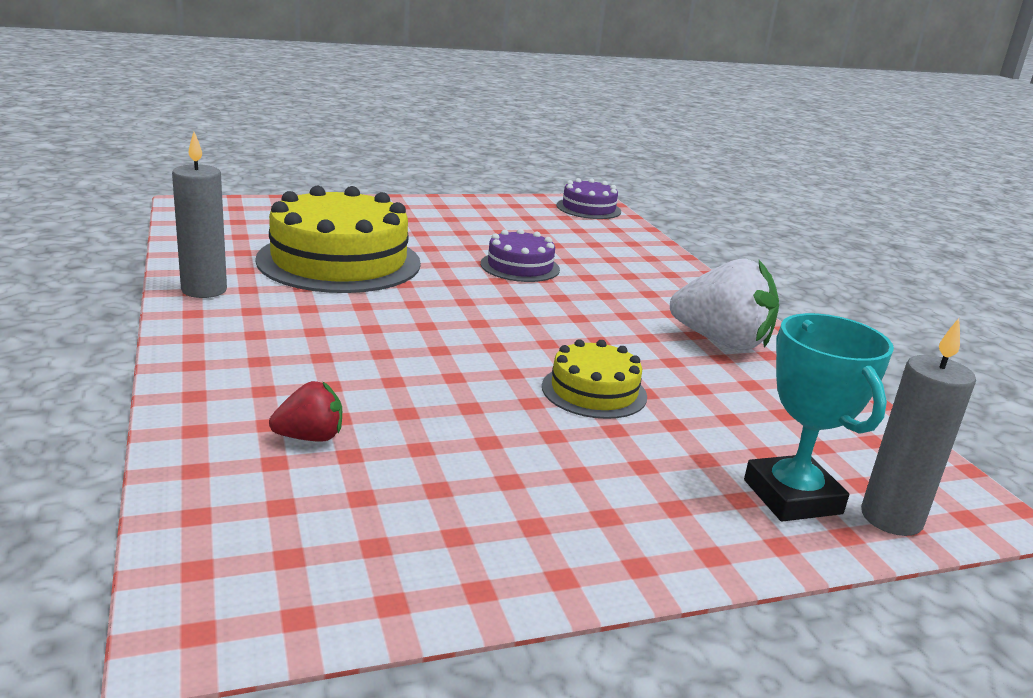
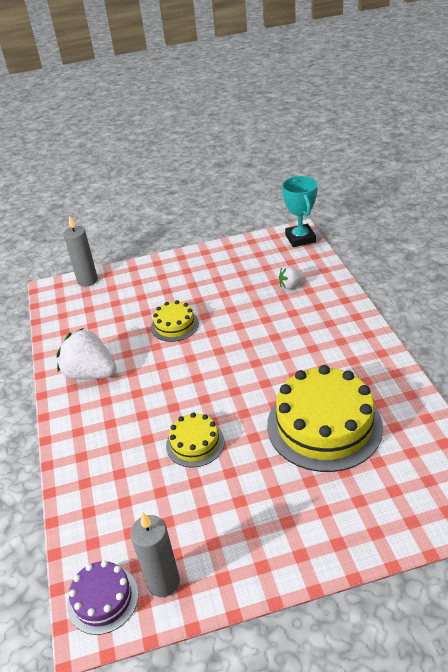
camera: 170 degrees left, 15 degrees up
grey candle [172,132,227,298] -> grey candle moved to [130,513,180,597]
red strawberry [269,381,342,442] -> white strawberry [279,266,306,289]
purple cake [481,229,560,282] -> yellow cake [166,412,224,467]
turquoise trophy [744,313,894,522] -> turquoise trophy moved to [282,176,318,247]

